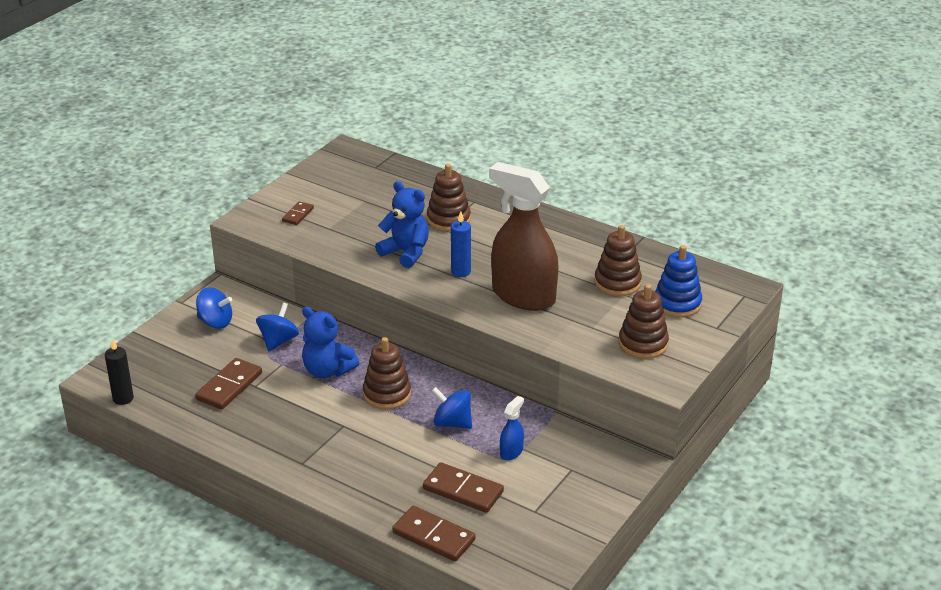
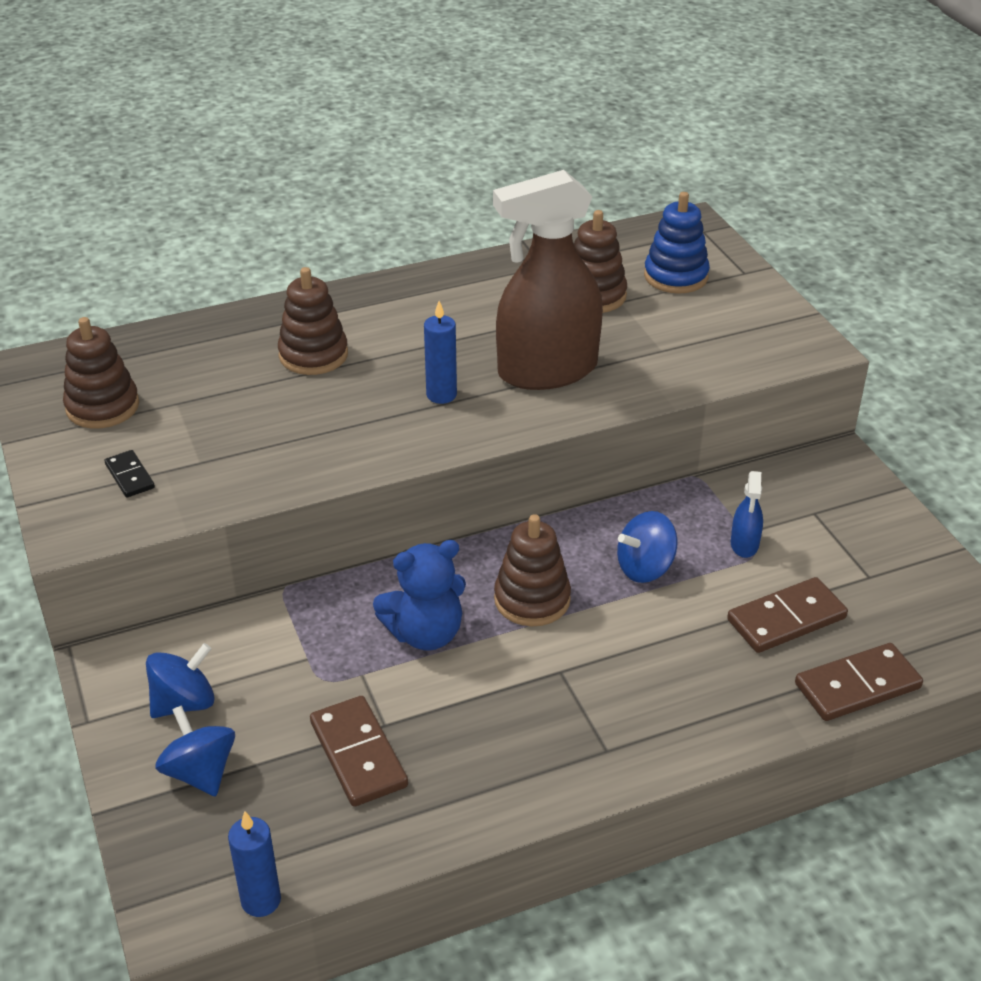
camera: 55 degrees left, 5 degrees up
black candle [105,338,134,405] -> blue candle [228,811,281,917]
blue spinning top [256,302,299,351] -> blue spinning top moved to [155,705,235,797]
brown domino [282,201,314,225] -> black domino [104,450,155,498]
blue teddy bear [375,181,429,268] -> none
blue spray bottle [500,396,524,461] -> blue spray bottle turned 150 degrees counterclockwise [731,471,763,558]
brown stacking toy [619,284,669,359] -> brown stacking toy moved to [63,317,139,429]

